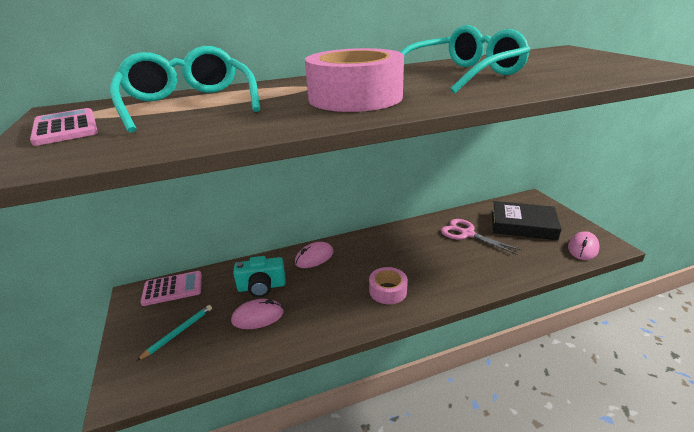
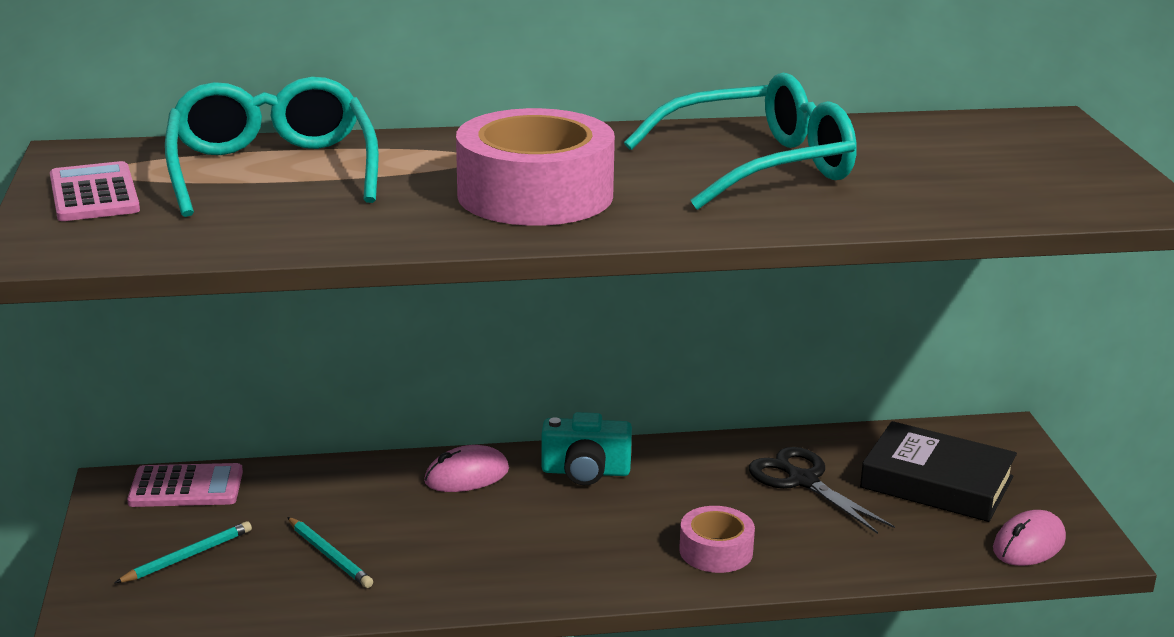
camera: 10 degrees right, 5 degrees down
pink mouse [231,299,284,329] -> turquoise pencil [287,517,373,588]
turquoise camera [233,256,286,297] -> turquoise camera moved to [541,412,632,485]
pink tape [369,267,408,304] -> pink tape moved to [679,506,755,573]
pink scissors [441,219,522,255] -> black scissors [749,447,895,534]

